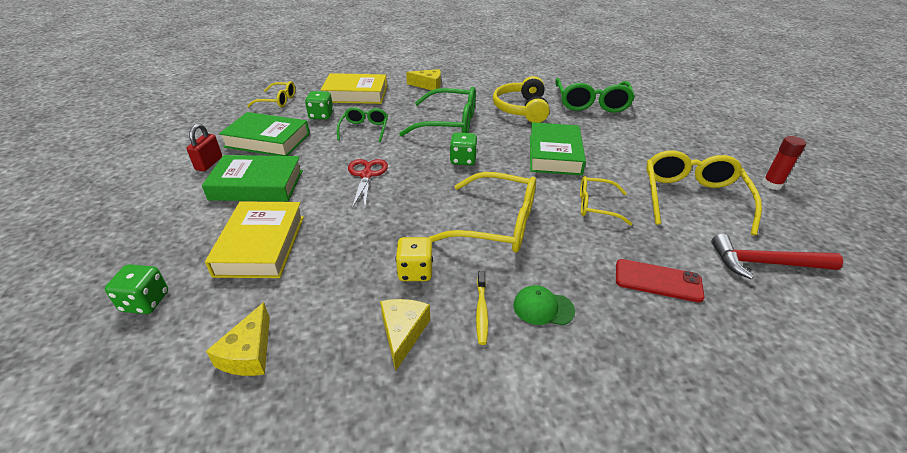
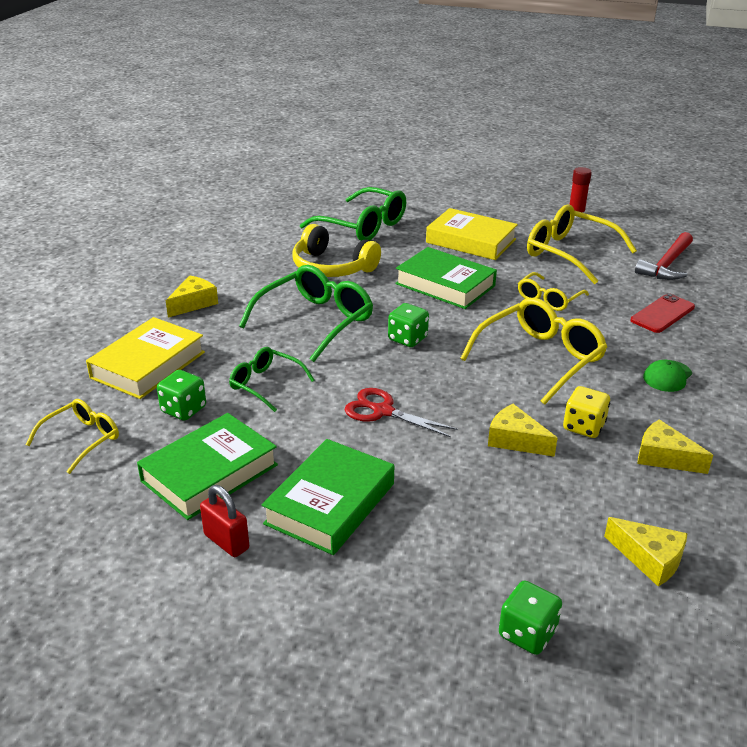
camera: 60 degrees left, 5 degrees down
yellow book [205,201,304,278] -> yellow book moved to [426,208,518,260]
yellow toothbrush [476,271,488,345] -> none
none -> yellow cheese [488,404,557,457]

